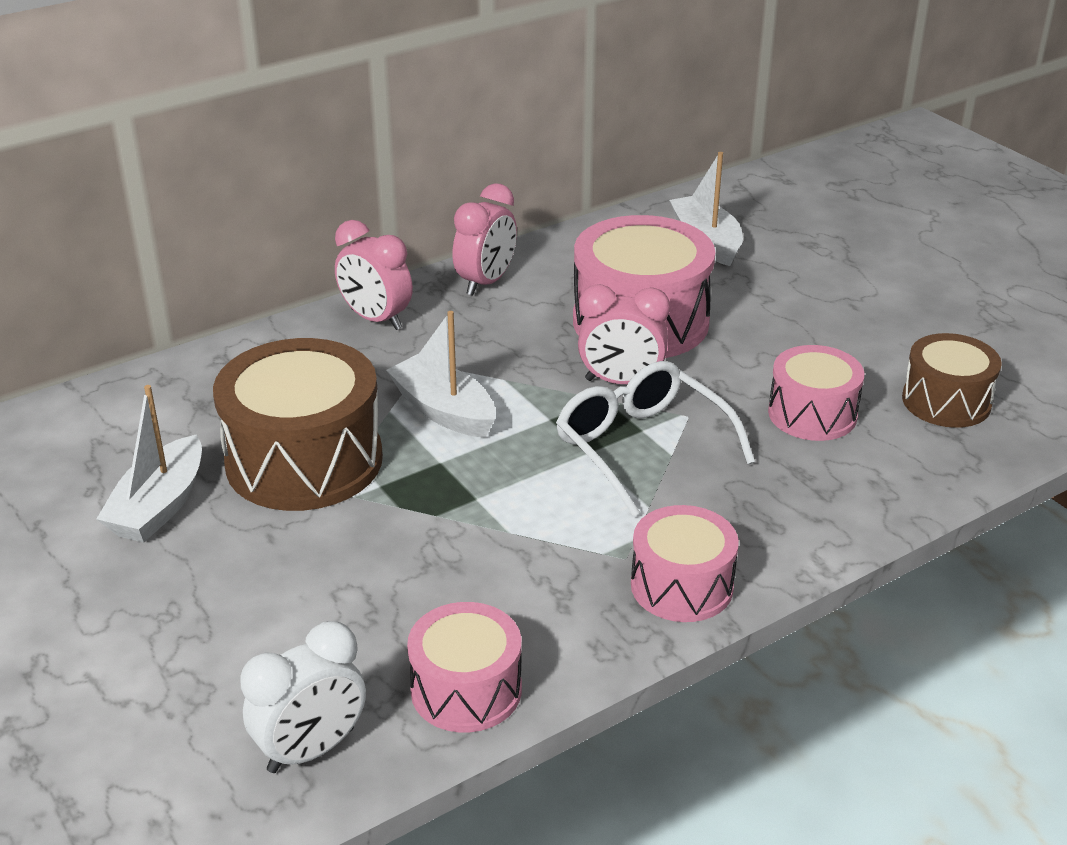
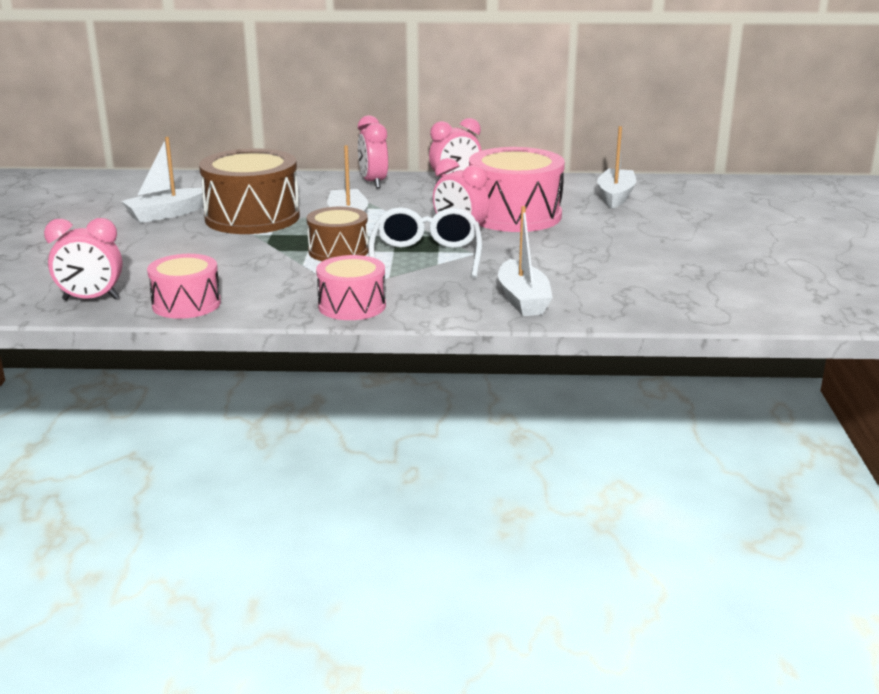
camera: 35 degrees right, 10 degrees down
white clock [240,621,366,773] -> pink clock [44,218,123,300]
pink drum [768,345,865,441] -> none
brown drum [902,333,1002,428] -> brown drum moved to [307,207,368,261]
none -> white boat [498,206,553,316]

